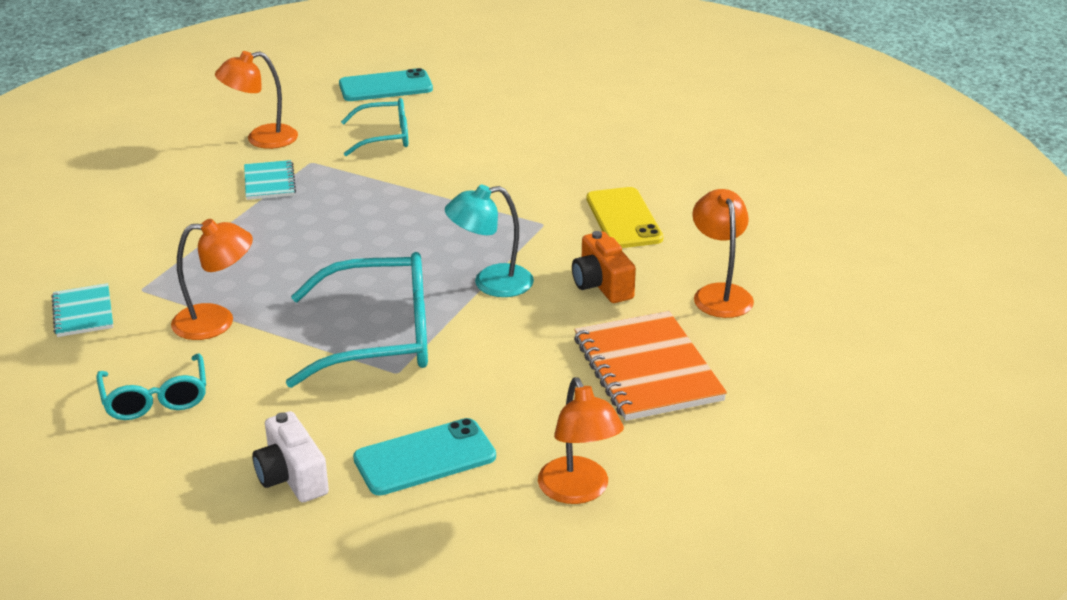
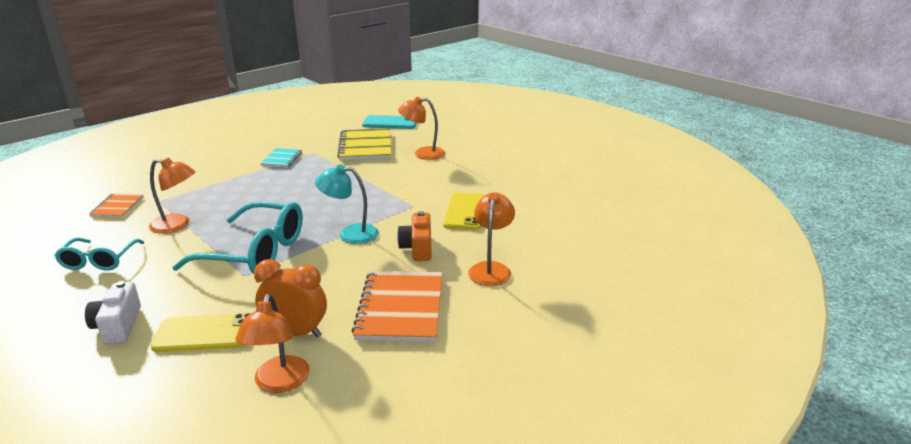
camera: 20 degrees right, 5 degrees down
turquoise notebook [51,283,113,337] -> orange notebook [89,193,144,218]
orange lamp [215,51,298,149] -> orange lamp moved to [398,97,445,160]
turquoise glasses [341,98,408,156] -> yellow notebook [337,128,391,161]
turquoise phone [353,418,496,496] -> yellow phone [151,313,251,352]
none -> orange clock [254,259,327,337]

